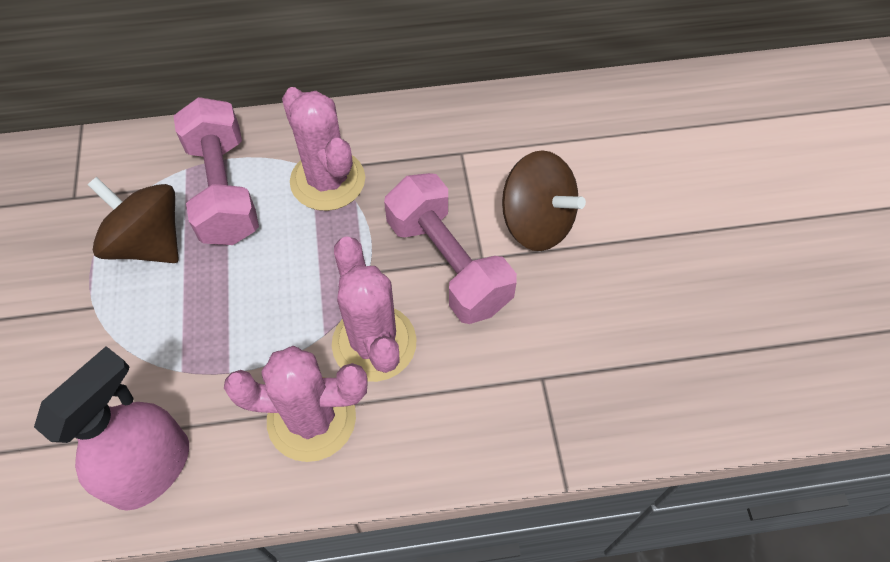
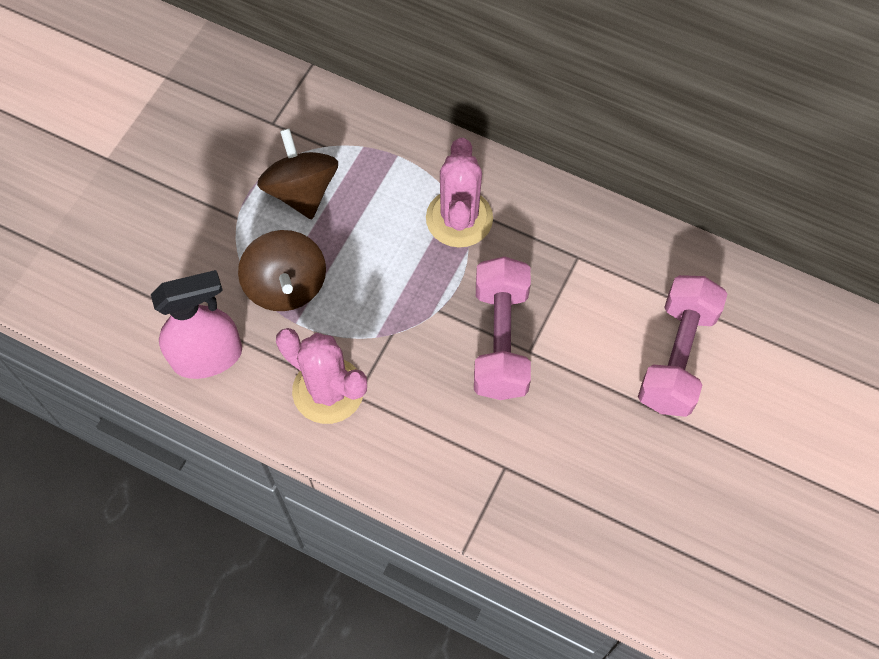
camera: 35 degrees right, 5 degrees up
pink dumbbell [173,97,259,245] -> pink dumbbell moved to [638,275,727,417]
pink cactus [332,236,416,382] -> none
brown spinning top [502,150,586,251] -> brown spinning top moved to [238,230,326,311]

